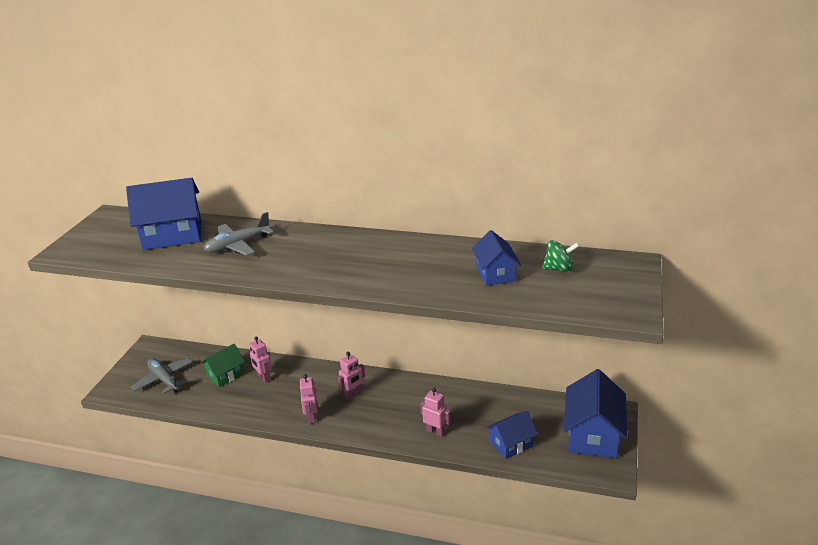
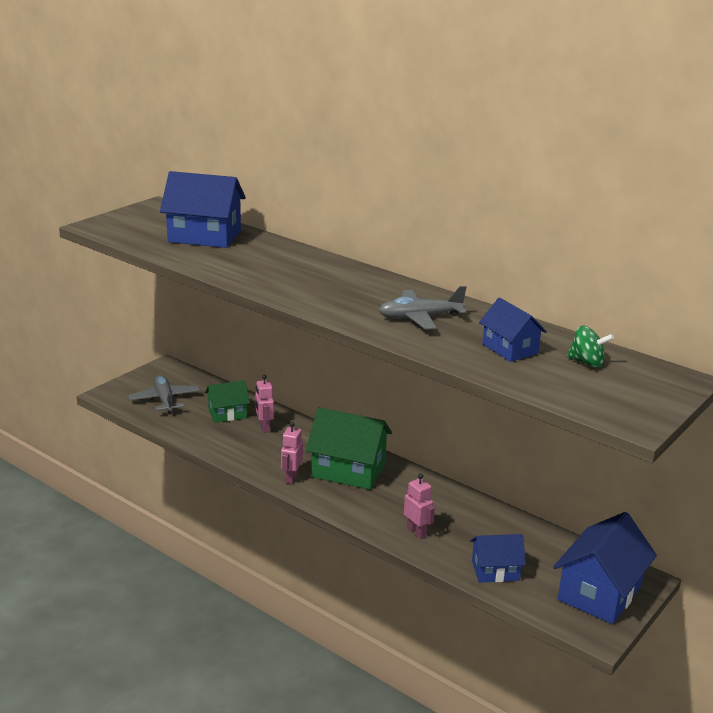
camera: 20 degrees right, 5 degrees down
grey plane [204,212,274,256] -> grey plane moved to [379,286,466,330]
pink robot [338,352,365,399] -> green house [306,408,392,490]
blue house [472,230,521,286] -> blue house turned 45 degrees counterclockwise [479,298,547,362]

